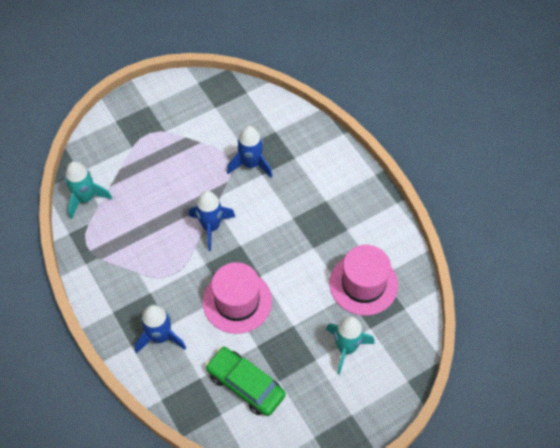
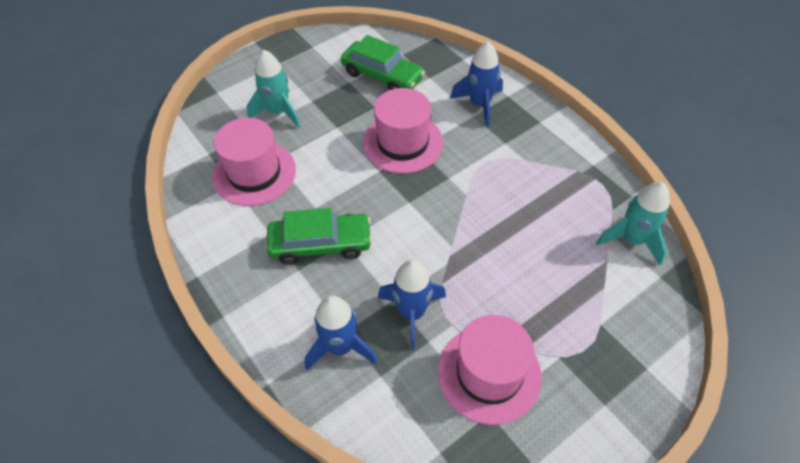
camera: 175 degrees right, 5 degrees down
blue rocket [189,191,235,251] -> blue rocket moved to [305,296,378,370]
none -> green car [267,208,372,265]
none -> pink hat [438,315,542,425]

